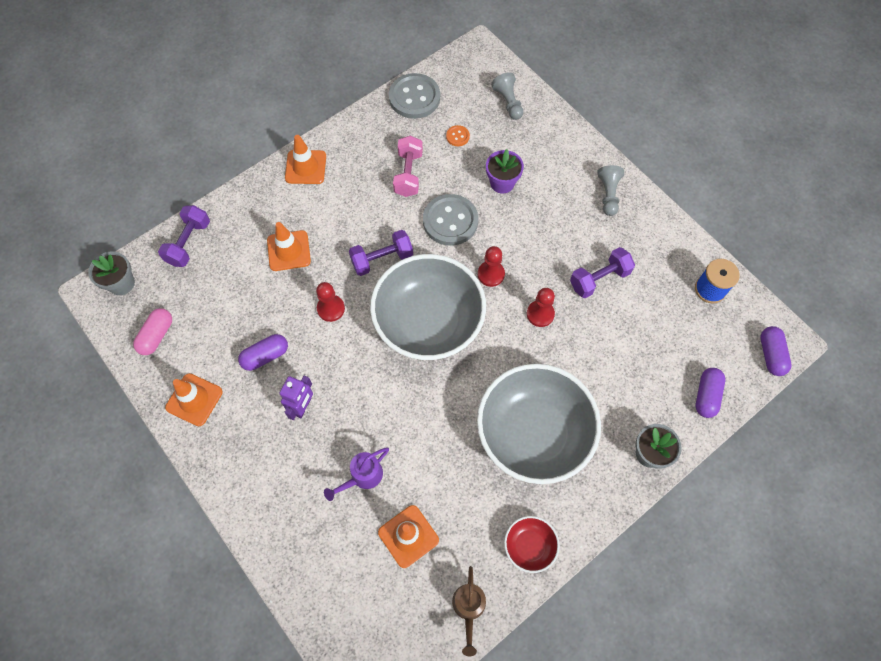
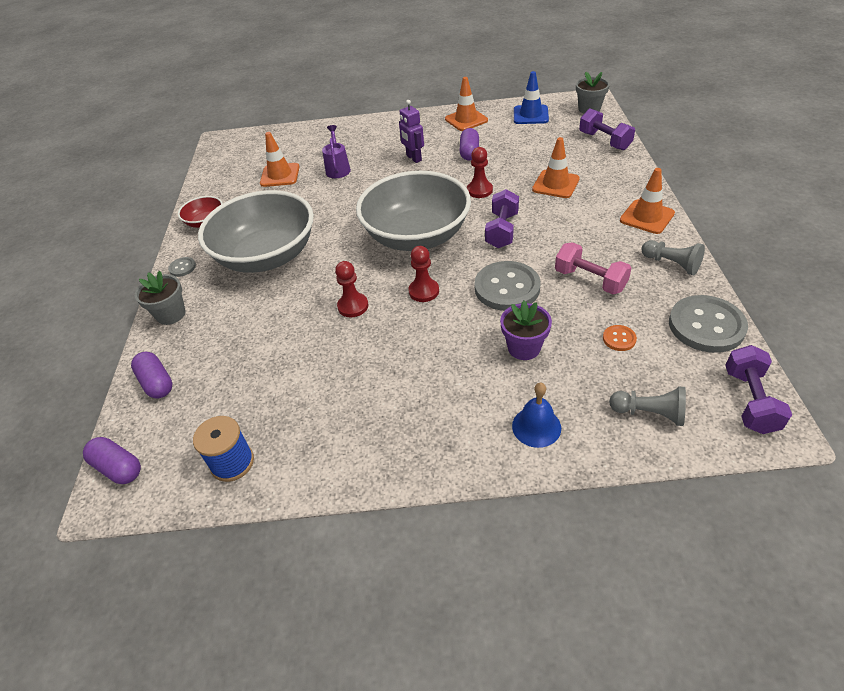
camera: 130 degrees right, 20 degrees down
pink capsule [133,308,172,355] -> blue traffic cone [514,71,549,124]
brown watering can [452,566,486,656] -> none
purple dumbbell [570,247,635,298] -> purple dumbbell moved to [725,345,792,434]
grey pawn [598,165,624,216] -> grey pawn moved to [642,240,705,275]
none -> grey button [168,257,196,277]
none -> blue bell [512,383,561,448]

